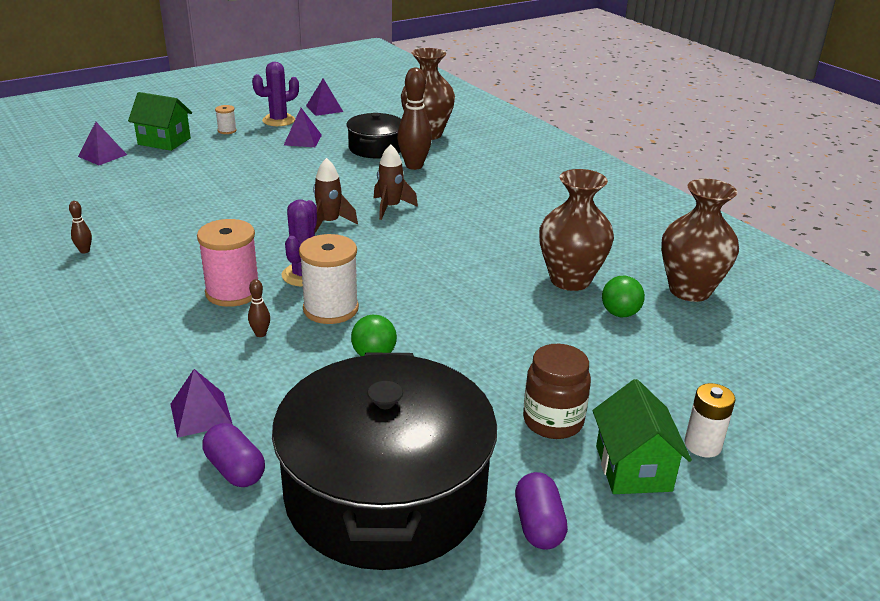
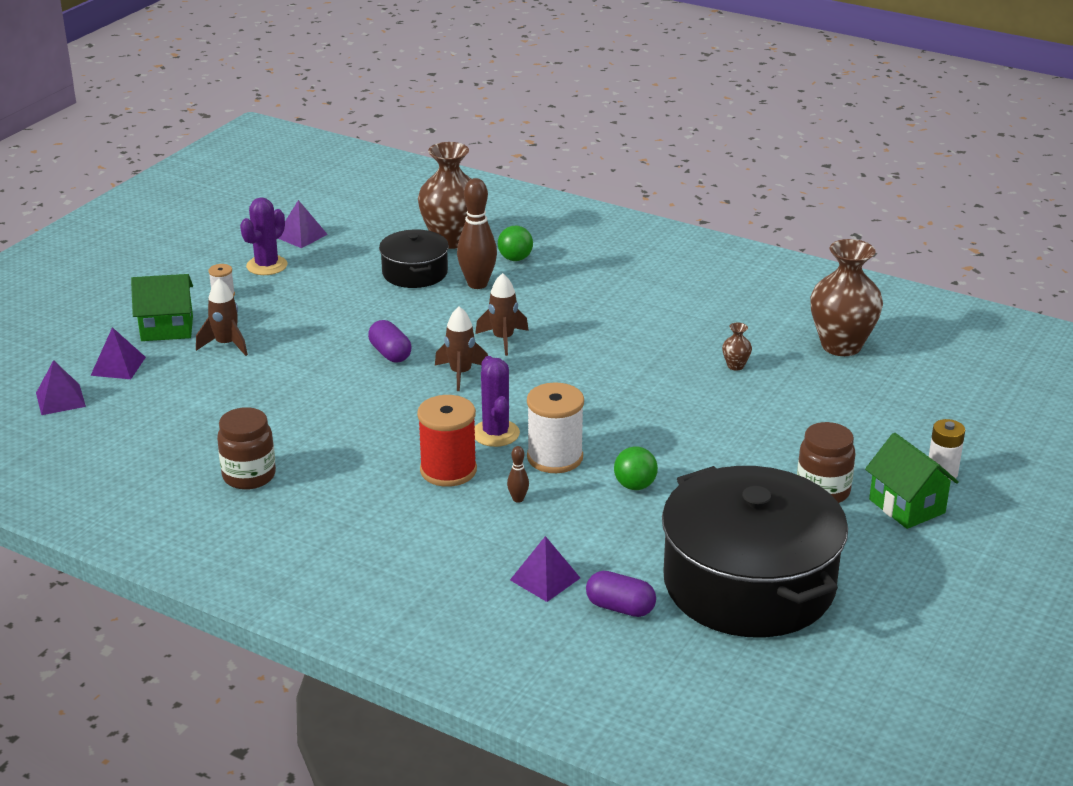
camera: 25 degrees left, 0 degrees up
brown bowling pin [69,201,92,254] -> brown jar [217,407,276,490]
pink spool [197,219,258,307] -> red spool [417,395,477,487]
purple pyramid [284,108,322,147] -> purple pyramid moved to [36,360,86,415]
purple capsule [515,472,568,550] -> purple capsule moved to [368,320,411,362]
brown vase [539,169,614,291] -> brown vase [722,323,752,371], size x0.41
green ball [602,276,645,317] -> green ball moved to [498,226,533,261]
none -> brown rocket [196,278,248,356]

